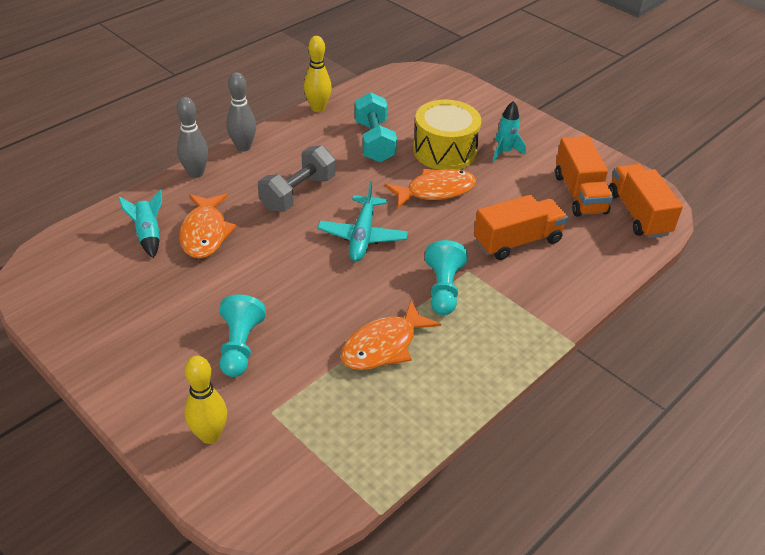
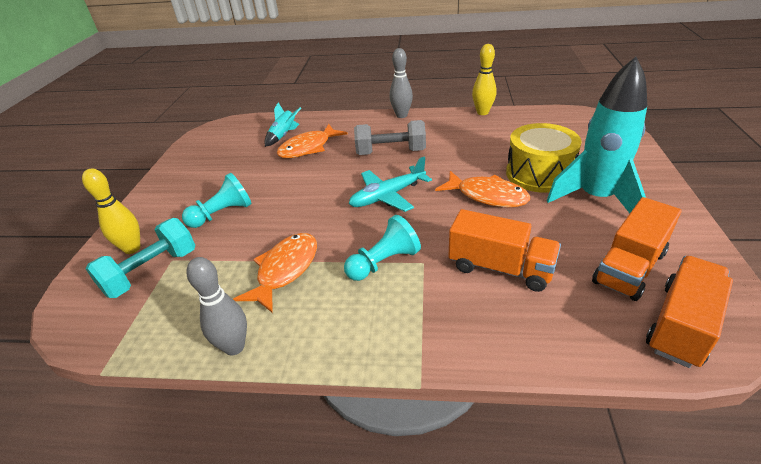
camera: 55 degrees right, 5 degrees down
grey bowling pin [177,97,208,178] -> grey bowling pin moved to [186,257,247,355]
orange fish [341,300,441,370] -> orange fish turned 105 degrees clockwise [233,233,317,313]
turquoise dumbbell [355,92,397,162] -> turquoise dumbbell moved to [86,218,195,298]
turquoise rocket [493,101,526,162] -> turquoise rocket [547,57,647,213], size x2.15

